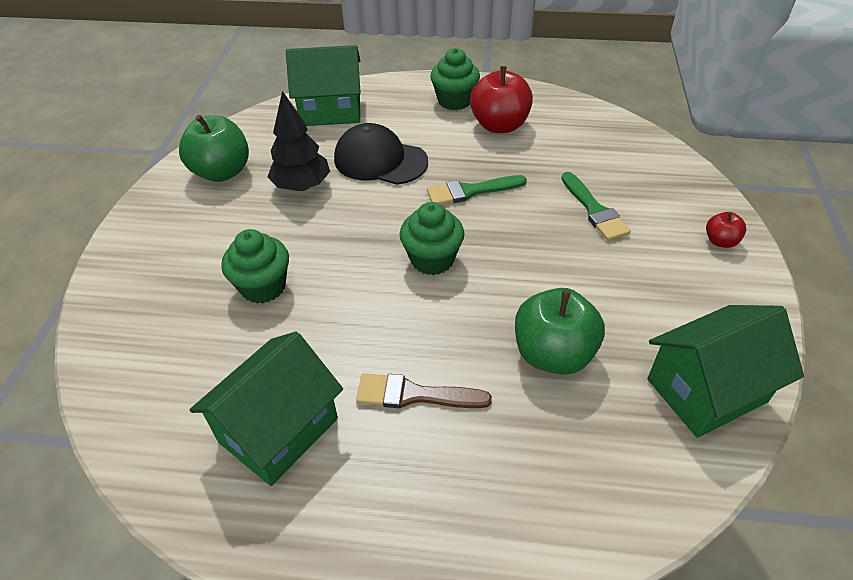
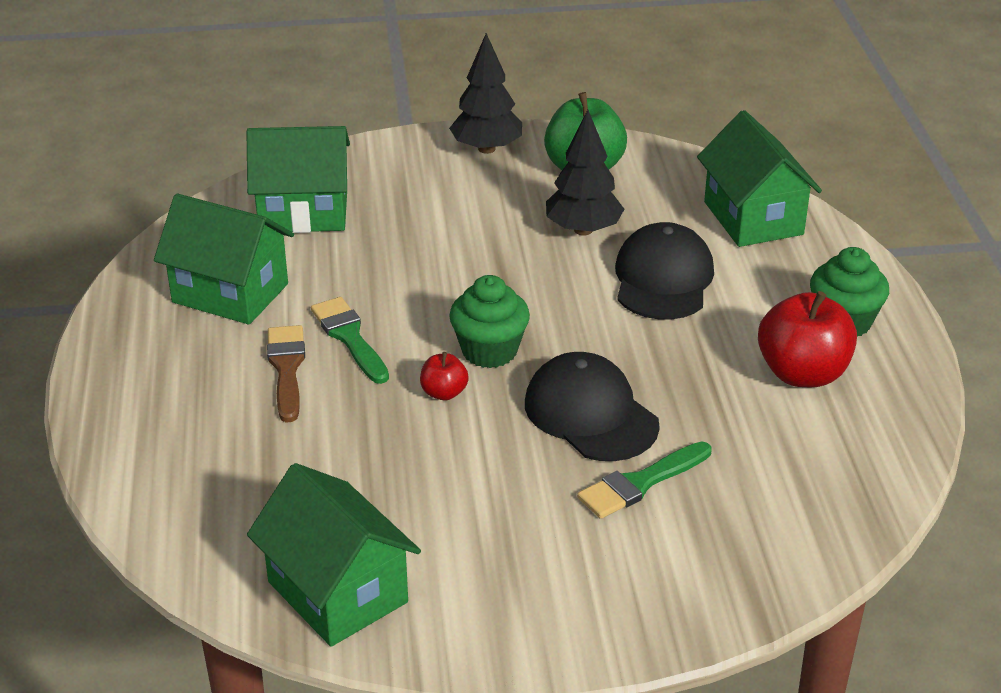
camera: 75 degrees right, 10 degrees down
green cupcake [221,229,289,304] -> none
green brush [427,175,527,205] -> green brush moved to [311,297,389,384]
green apple [515,288,605,375] -> none
red apple [706,212,746,248] -> red apple moved to [420,352,469,401]
none -> green house [247,126,350,233]
none -> black tree [449,33,522,154]
none -> black cap [525,352,660,461]

